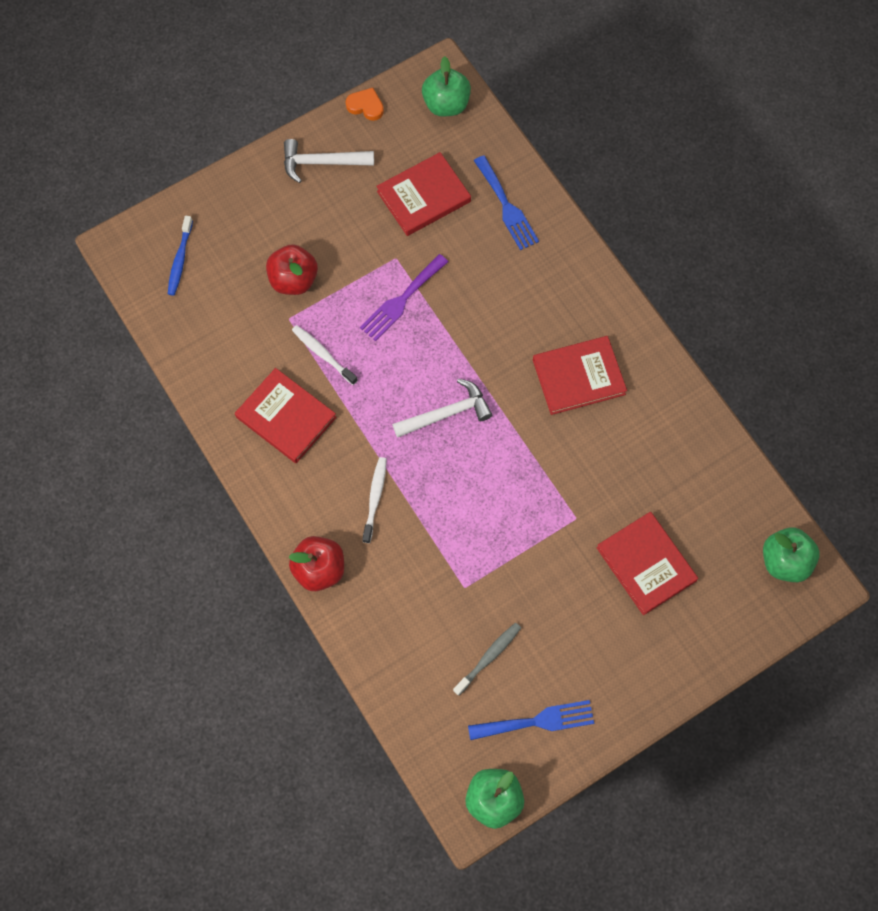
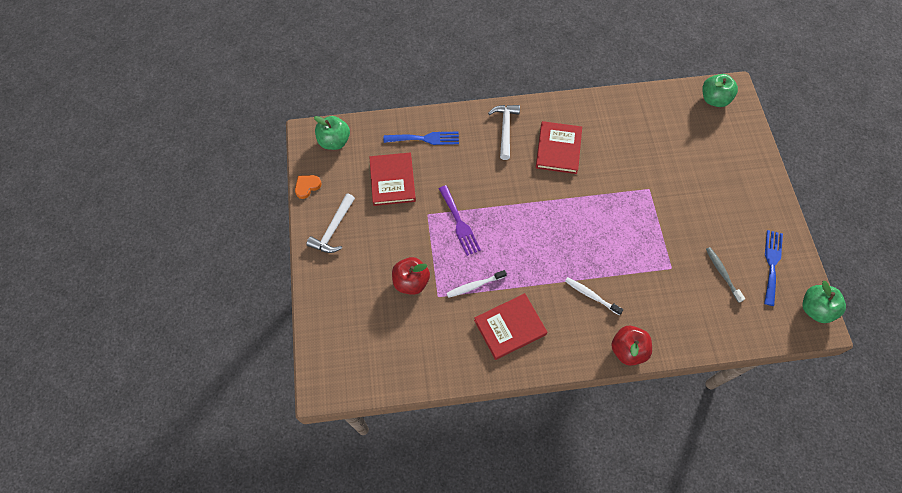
camera: 65 degrees left, 5 degrees down
blue toothbrush [168,216,193,295] -> none
white hammer [392,379,492,438] -> white hammer moved to [488,105,520,160]
red book [596,512,698,615] -> none

